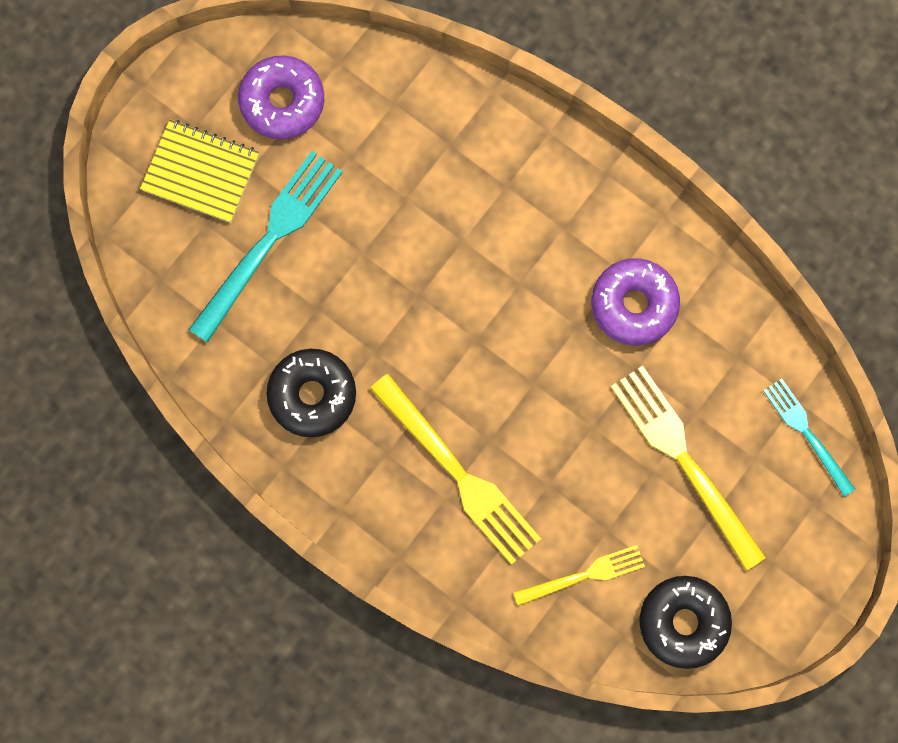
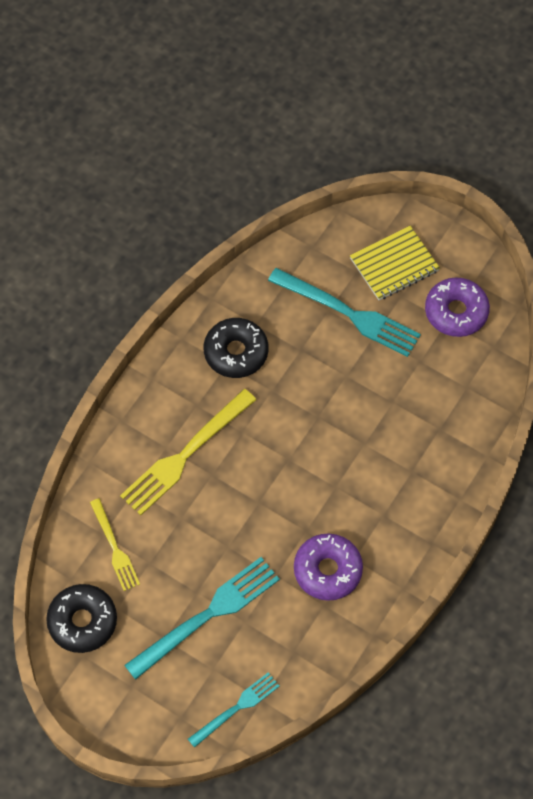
camera: 85 degrees right, 15 degrees down
yellow notebook [140,120,259,223] -> yellow notebook turned 45 degrees clockwise [350,226,440,300]
yellow fork [611,366,766,571] -> turquoise fork [124,557,280,680]

